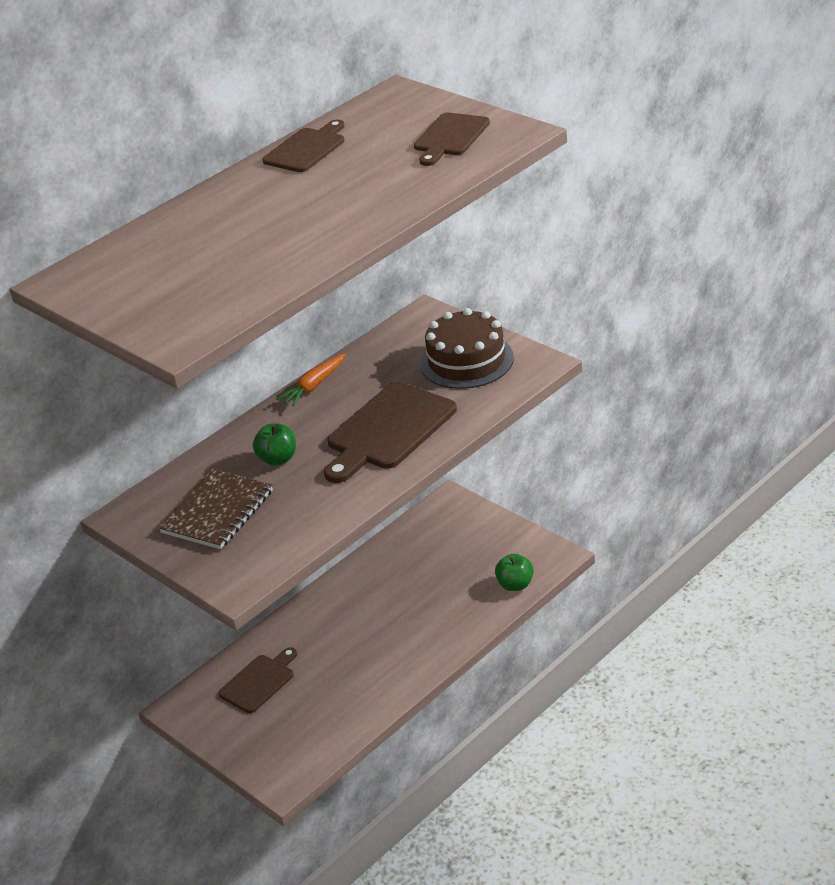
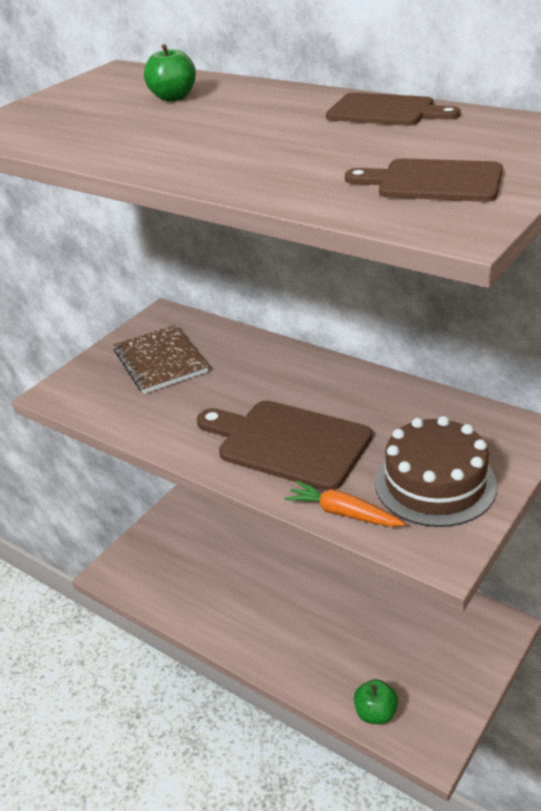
camera: 80 degrees right, 0 degrees up
brown notebook [158,469,273,549] -> brown notebook turned 45 degrees clockwise [114,325,209,394]
brown cutting board [218,647,297,713] -> none
green apple [253,423,296,466] -> green apple moved to [144,44,196,102]
orange carrot [276,353,345,406] -> orange carrot moved to [284,481,405,527]

